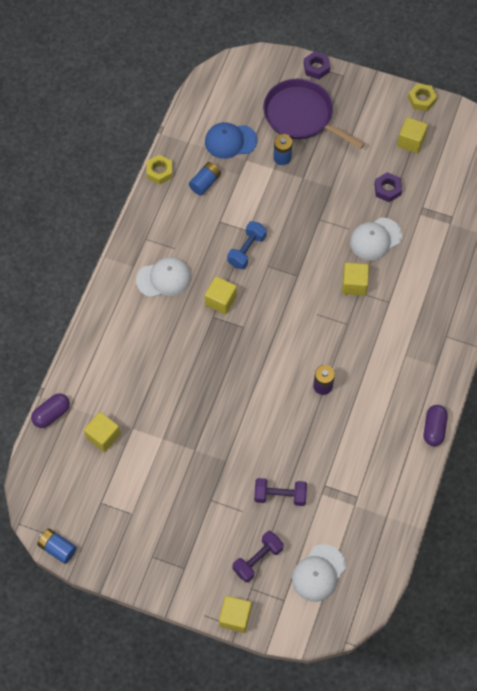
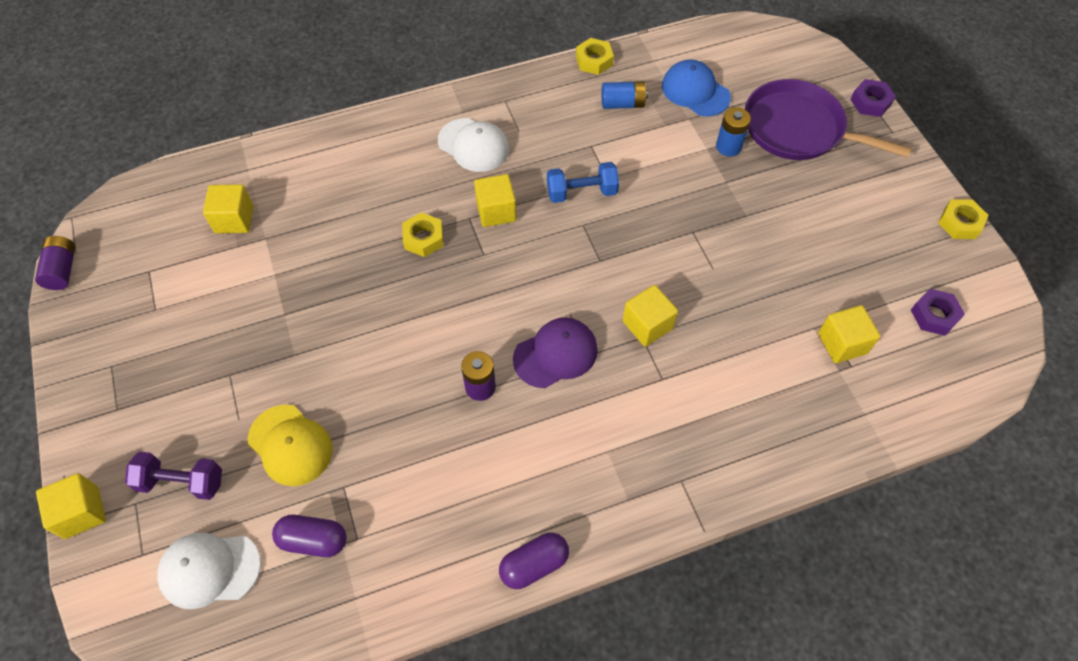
camera: 50 degrees right, 5 degrees down
purple capsule [31,393,70,428] -> purple capsule moved to [272,515,347,557]
blue battery [37,529,77,564] -> purple battery [35,236,75,290]
purple dumbbell [254,478,307,506] -> yellow cap [248,405,333,486]
purple pan [263,79,365,149] -> purple pan turned 60 degrees counterclockwise [745,79,912,160]
white cap [350,218,402,260] -> none
purple nut [374,172,402,202] -> purple nut moved to [911,289,965,336]
yellow cube [397,117,428,153] -> yellow cube moved to [818,305,880,363]
none -> yellow nut [402,212,443,257]
none -> purple cap [513,318,598,388]

